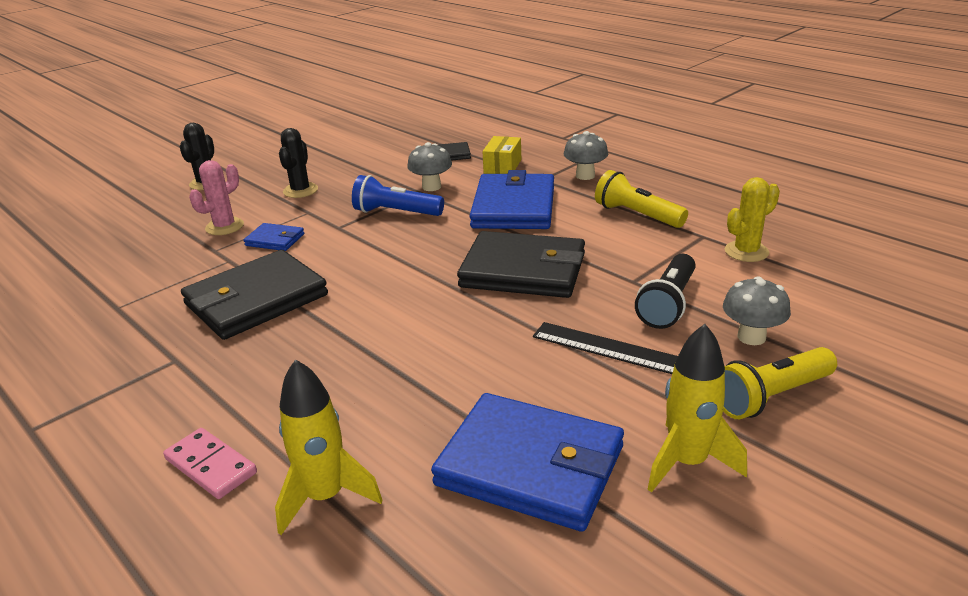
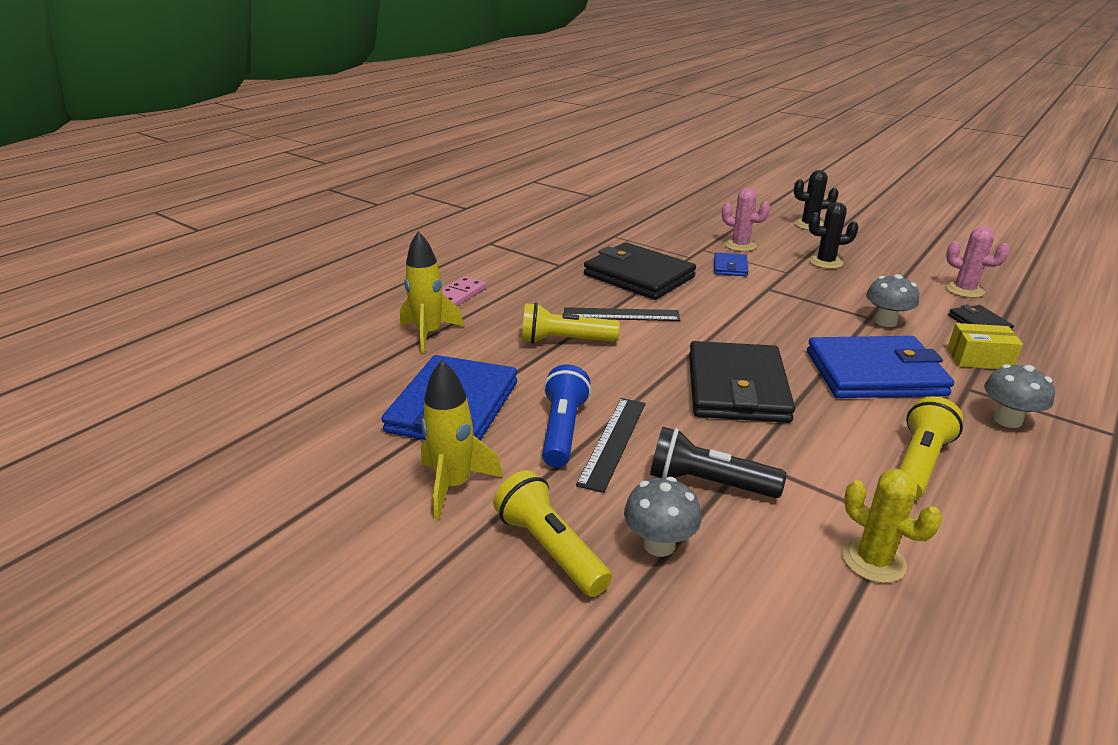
camera: 80 degrees right, 0 degrees up
blue flashlight [352,175,444,216] -> blue flashlight moved to [542,364,591,468]
none -> yellow flashlight [522,303,620,344]
none -> black ruler [564,307,680,321]
none -> pink cactus [945,226,1010,298]

